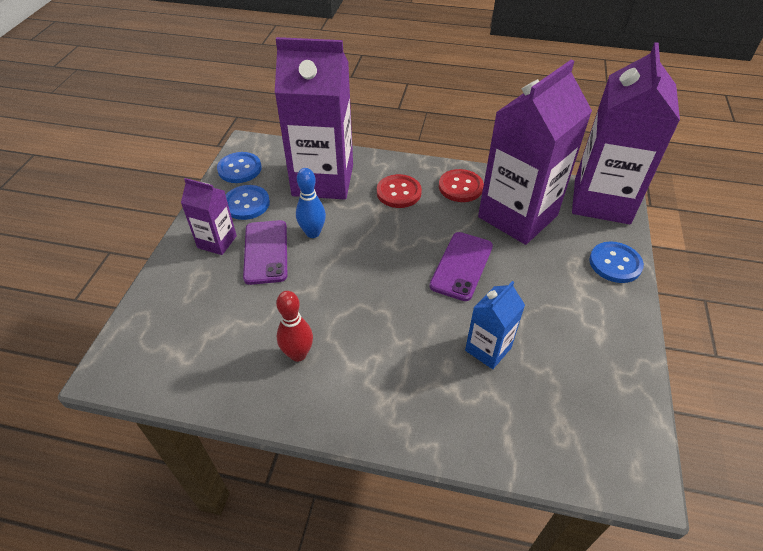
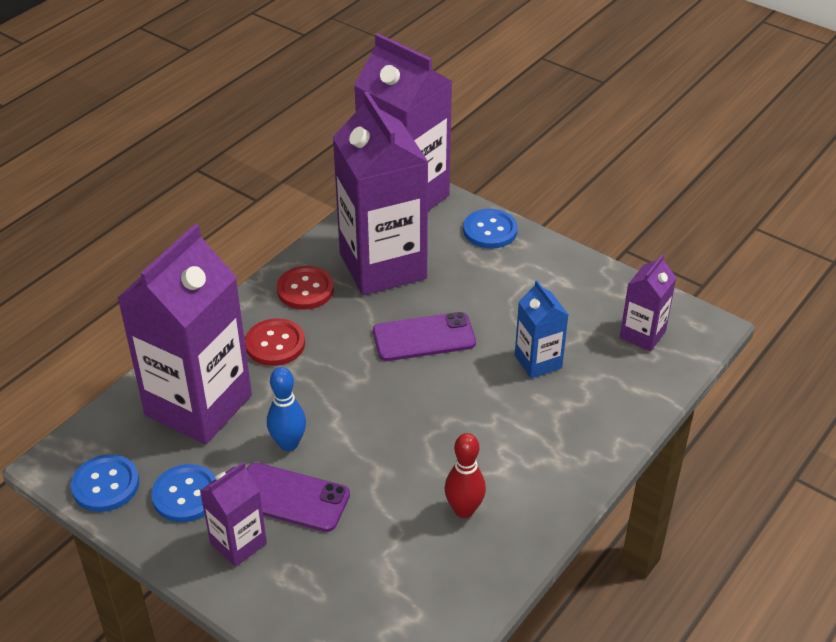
camera: 65 degrees left, 5 degrees down
purple phone [429,232,493,301] -> purple phone turned 60 degrees counterclockwise [373,312,476,361]
none -> purple carton [620,254,676,351]

